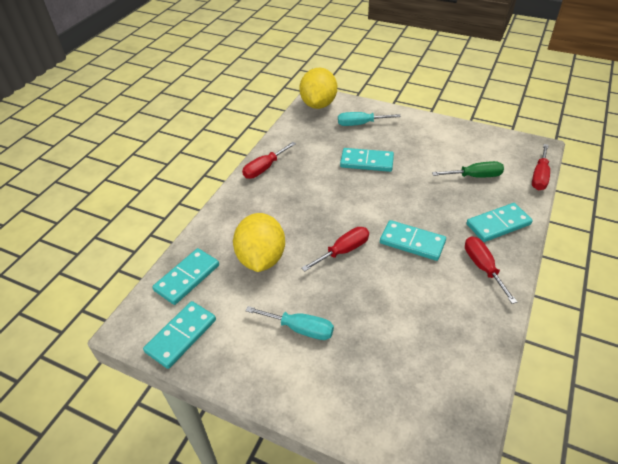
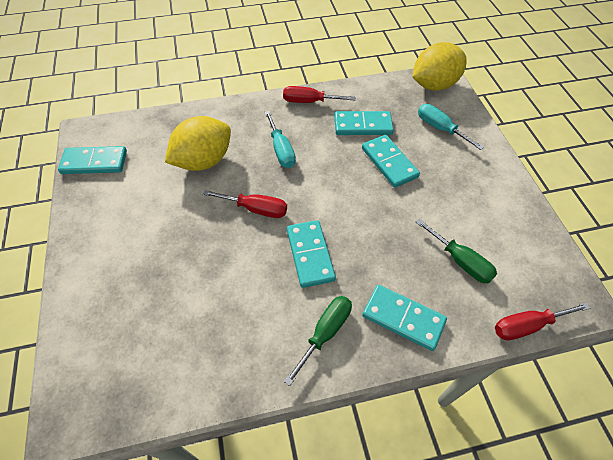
camera: 50 degrees right, 10 degrees up
turquoise domino [152,248,219,305] -> turquoise domino moved to [335,111,394,135]
turquoise screwdriver [246,306,334,340] -> turquoise screwdriver moved to [265,111,296,168]
red screwdriver [465,236,517,304] -> green screwdriver [284,296,352,386]

